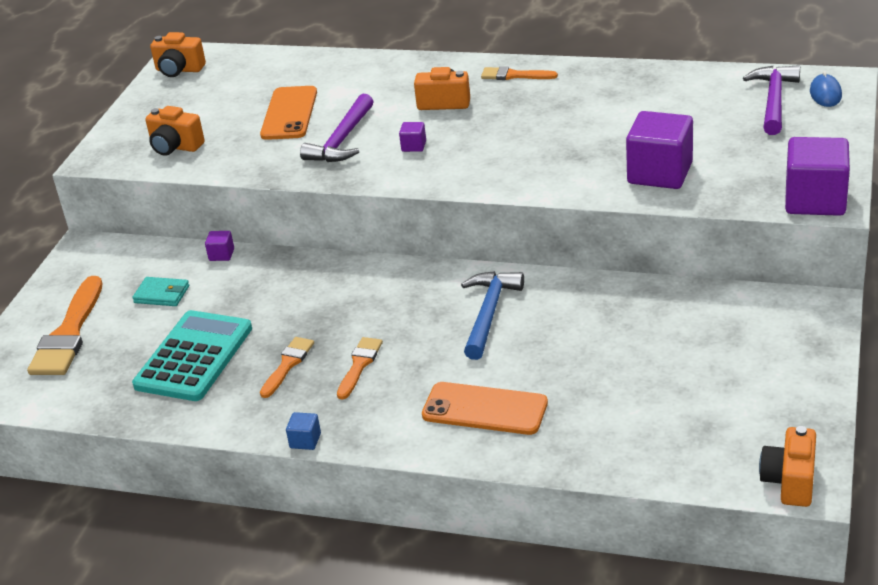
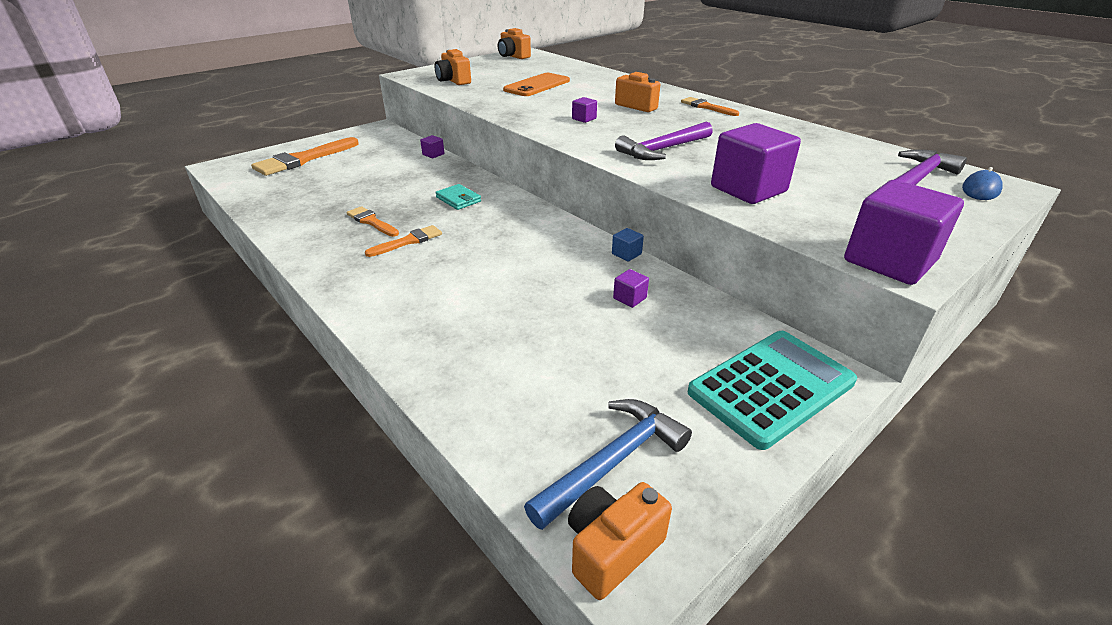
camera: 30 degrees right, 0 degrees up
turquoise wallet [132,277,189,306] -> turquoise wallet moved to [435,184,481,210]
turquoise calculator [132,310,252,401] -> turquoise calculator moved to [688,331,857,450]
orange brush [260,337,314,398] -> orange brush turned 105 degrees counterclockwise [347,206,399,237]
blue cube [286,412,321,450] -> blue cube moved to [612,228,644,261]
purple hammer [300,94,374,162] -> purple hammer moved to [615,122,713,160]
orange phone [422,382,548,435] -> none
blue hammer [461,271,524,360] -> blue hammer moved to [524,399,692,530]
none -> purple cube [613,269,649,308]

